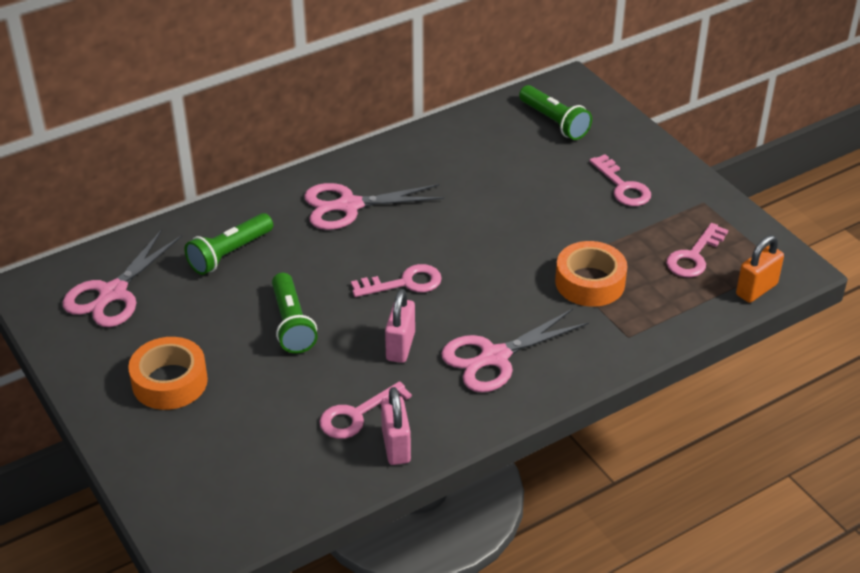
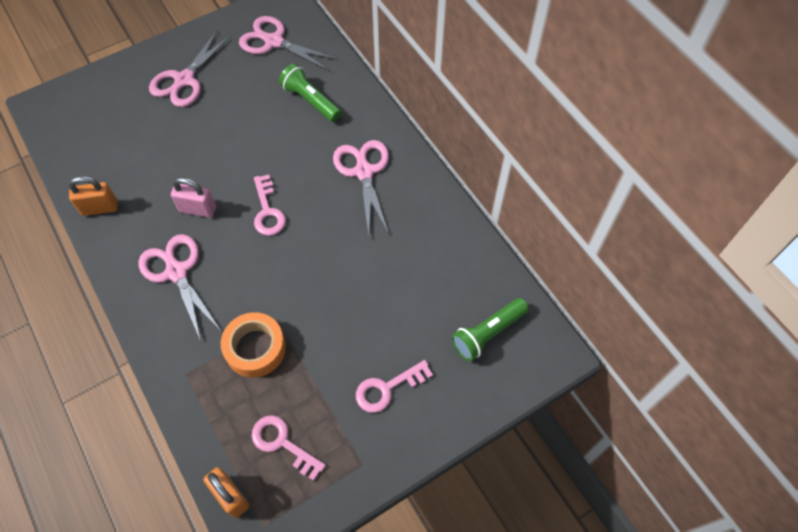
camera: 90 degrees right, 20 degrees up
orange tape [128,337,208,410] -> pink scissors [149,29,232,107]
green flashlight [272,273,318,354] -> none
pink key [319,381,412,439] -> none
pink padlock [381,387,411,465] -> orange padlock [69,176,118,216]

